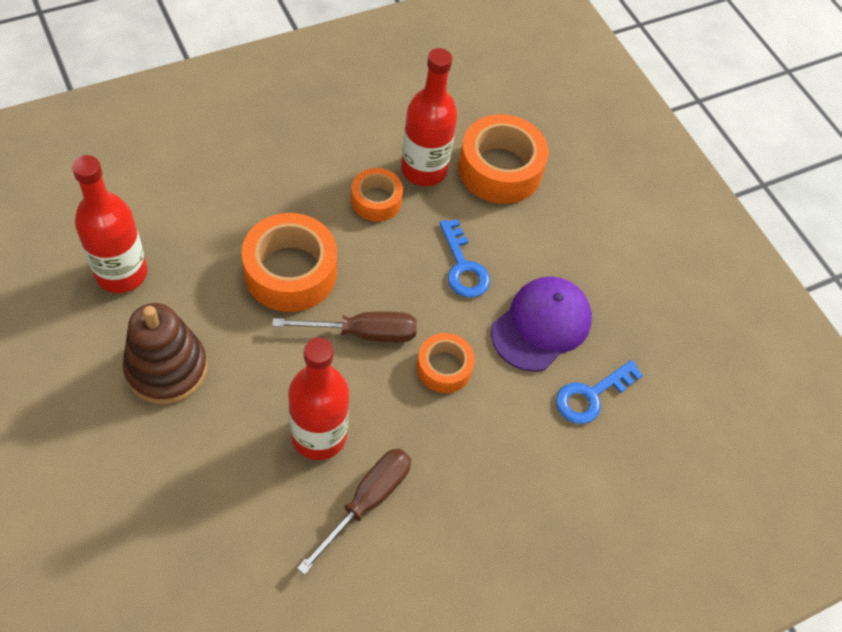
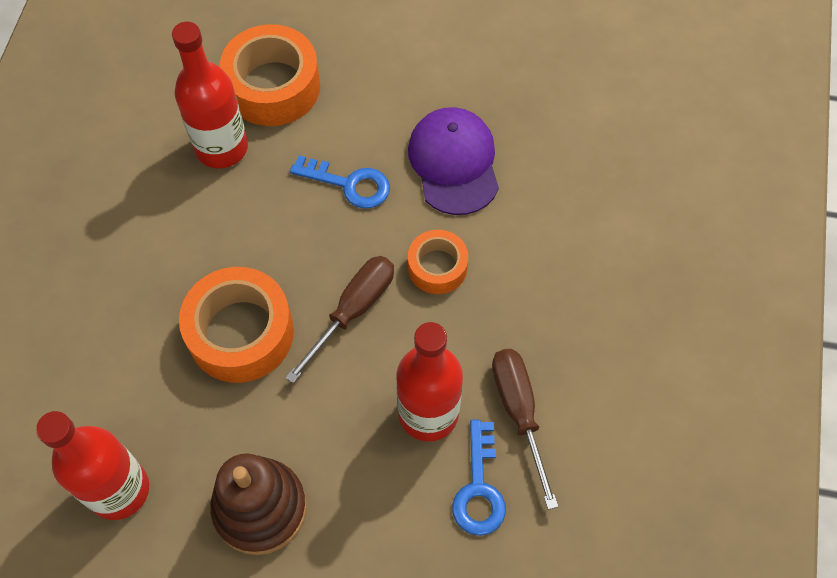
camera: 45 degrees left, 5 degrees up
orange tape [351,168,403,222] -> none
blue key [556,360,643,424] -> blue key moved to [452,420,506,536]

